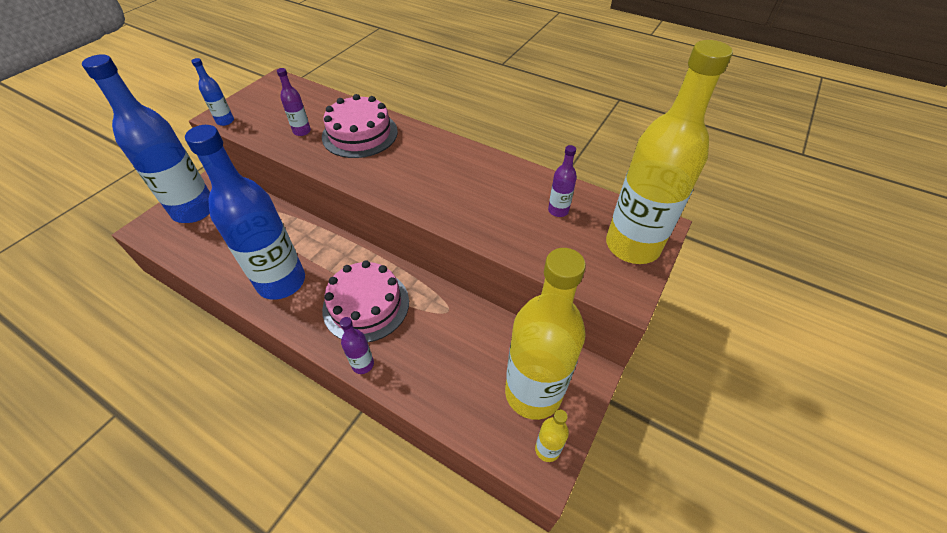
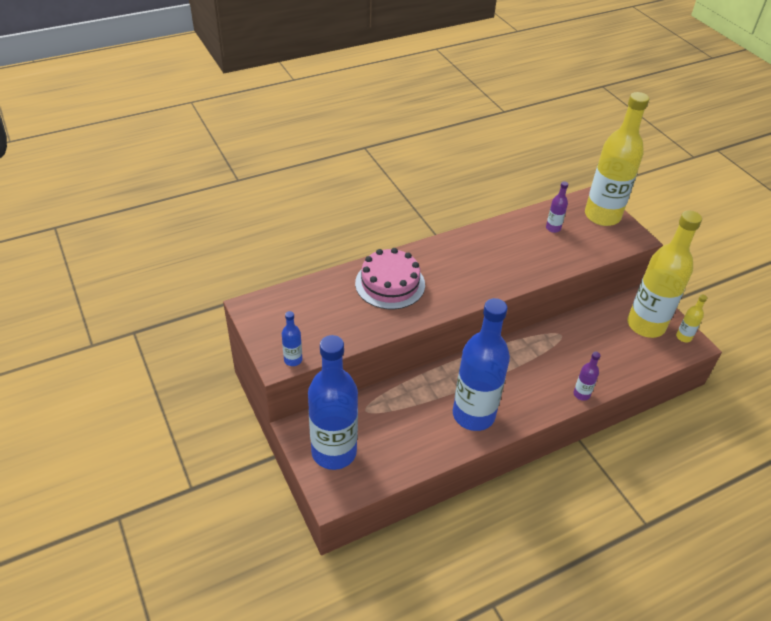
camera: 60 degrees left, 5 degrees down
purple bottle [277,68,311,136] -> none
pink cake [322,260,409,343] -> none

